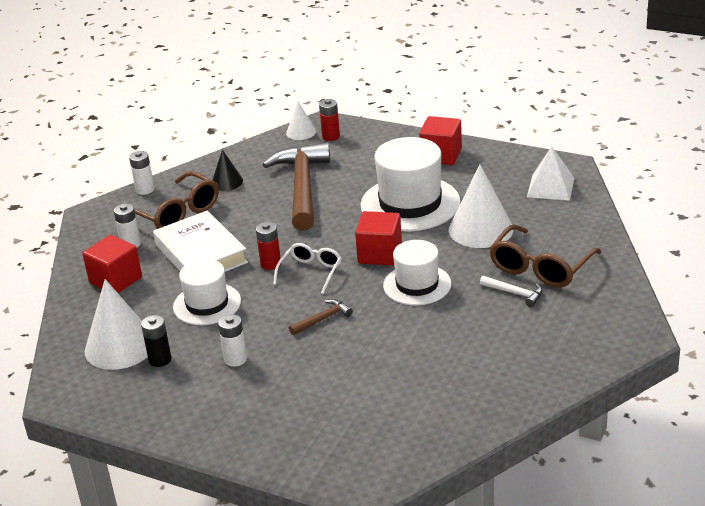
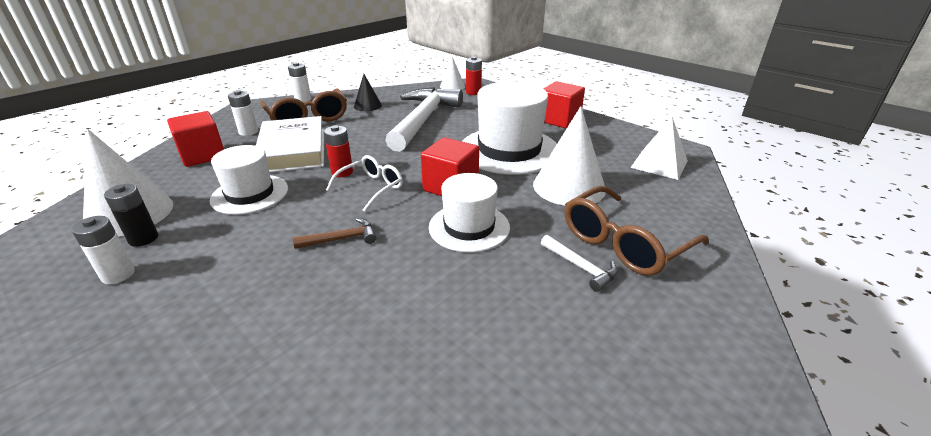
camera: 15 degrees right, 0 degrees up
white battery [218,314,247,367] -> white battery moved to [72,216,135,284]
brown hammer [262,142,330,231] -> white hammer [385,87,463,152]

